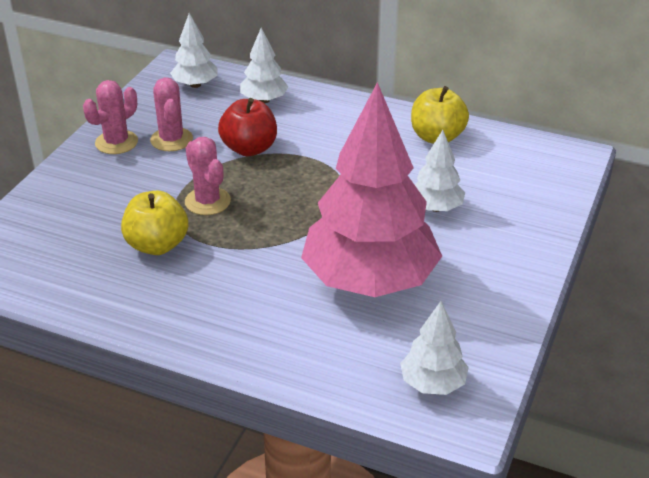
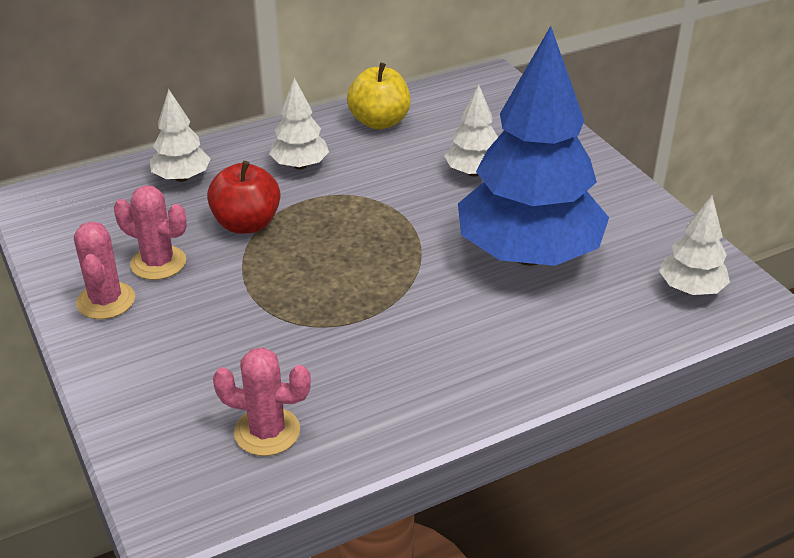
camera: 50 degrees left, 0 degrees up
yellow apple [121,191,188,255] -> none
white tree [170,13,218,88] -> white tree moved to [269,78,329,170]
pink cactus [185,137,231,215] -> pink cactus moved to [213,347,311,456]
pink tree [301,82,442,297] -> blue tree [458,26,609,266]

